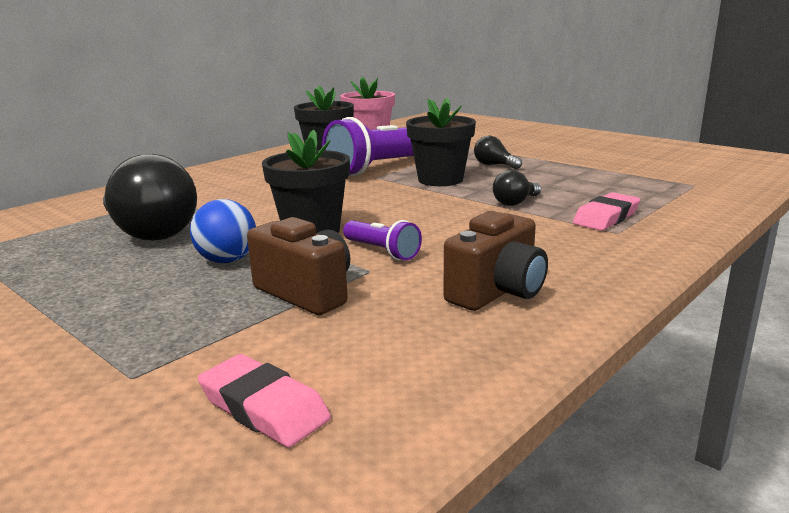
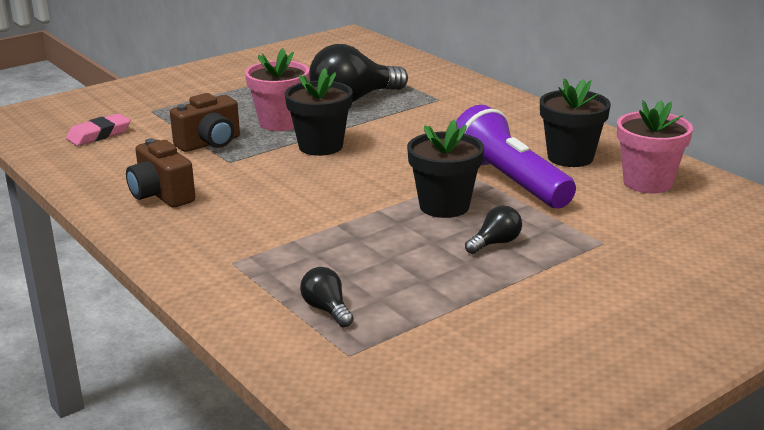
camera: 100 degrees right, 5 degrees up
blue ball [190,199,256,263] -> pink flower pot [245,48,310,131]
purple flashlight [343,220,422,260] -> none
black light bulb [493,170,541,206] -> black light bulb moved to [300,267,354,327]
pink eraser [573,192,640,231] -> none

